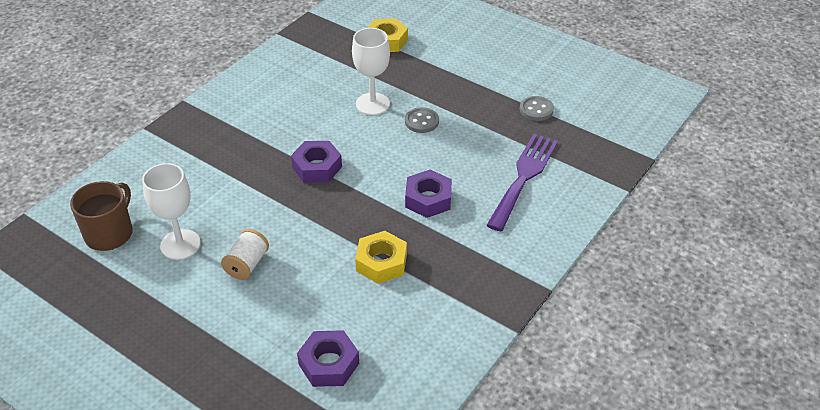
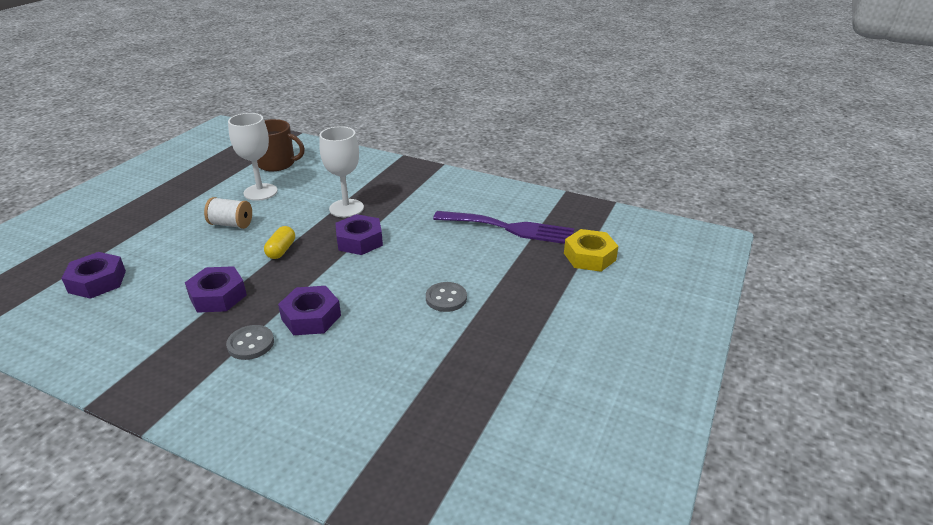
camera: 80 degrees right, 10 degrees down
white goblet [352,28,390,115] -> white goblet moved to [319,126,364,218]
yellow nut [355,231,407,284] -> purple nut [185,266,247,313]
purple fork [486,134,558,231] -> purple fork moved to [433,211,574,244]
grey button [520,96,554,121] -> grey button moved to [226,325,274,360]
none -> yellow capsule [264,226,295,259]

